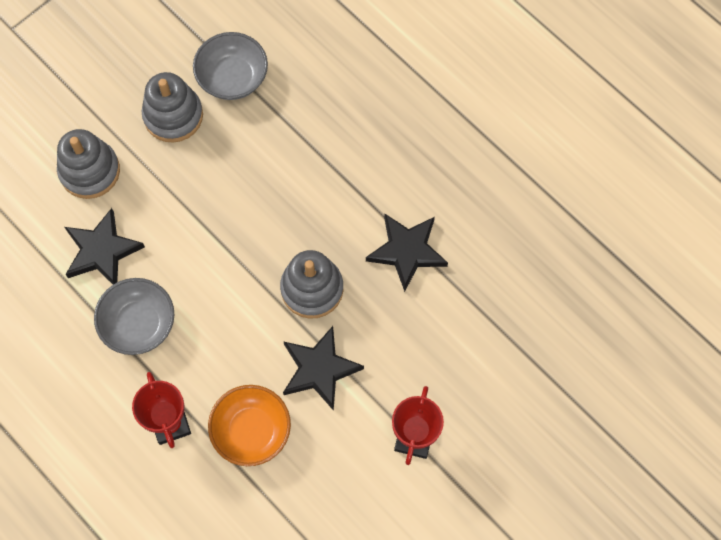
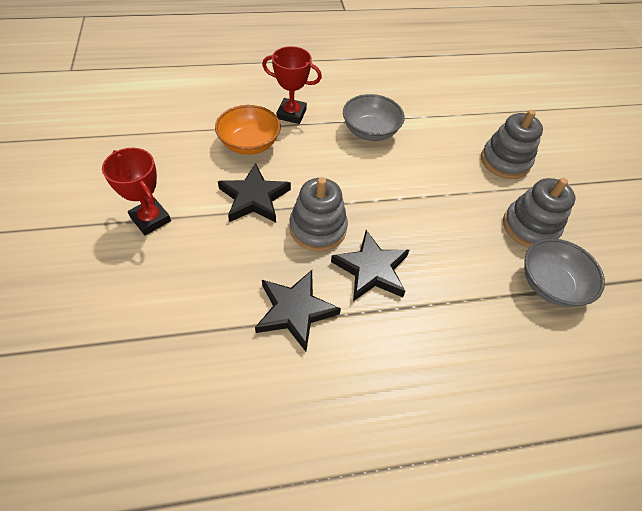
camera: 120 degrees right, 15 degrees down
black star [65,208,145,284] -> black star moved to [331,230,409,301]

